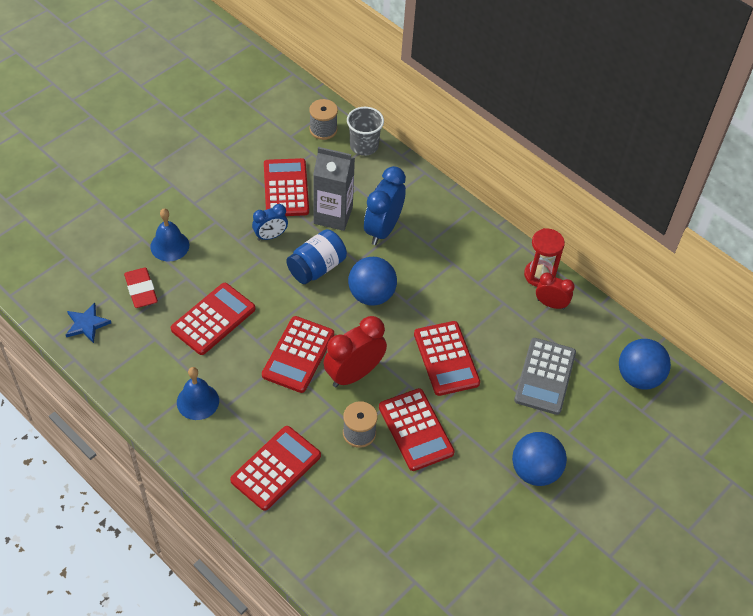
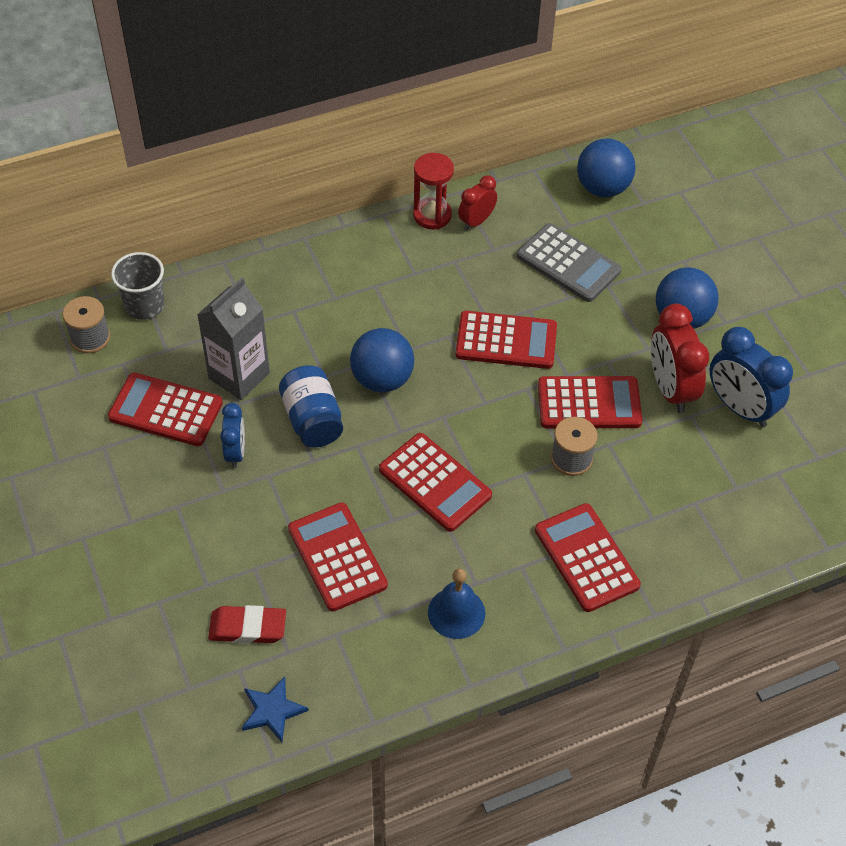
camera: 65 degrees left, 0 degrees up
blue bell [150,208,189,261] -> none
red clock [323,316,387,387] -> red clock moved to [651,304,709,413]
blue clock [364,166,406,245] -> blue clock moved to [709,327,793,428]

